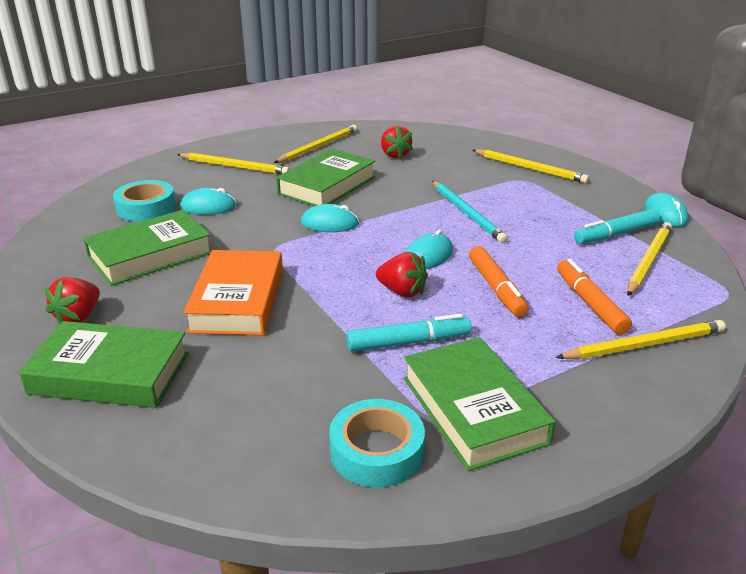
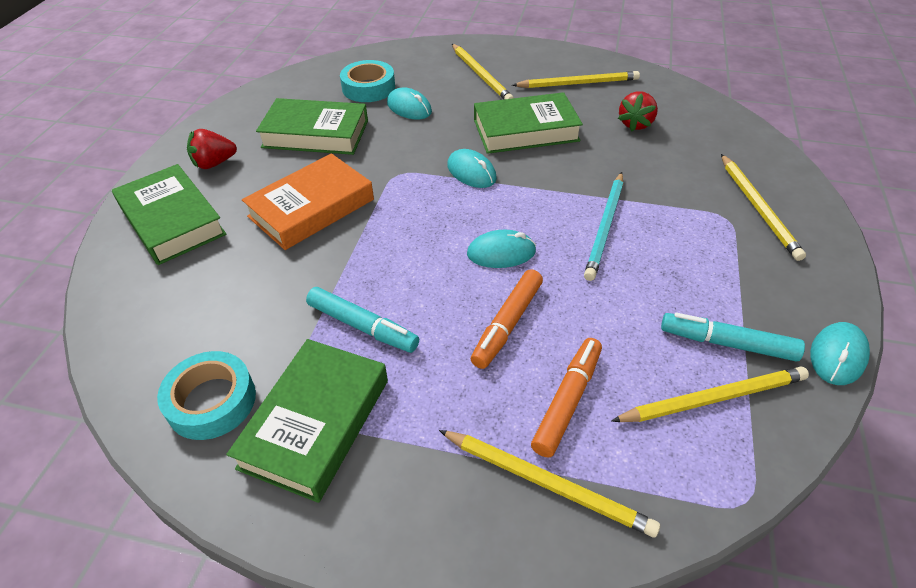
camera: 45 degrees right, 15 degrees up
red strawberry [376,252,428,297] -> none

